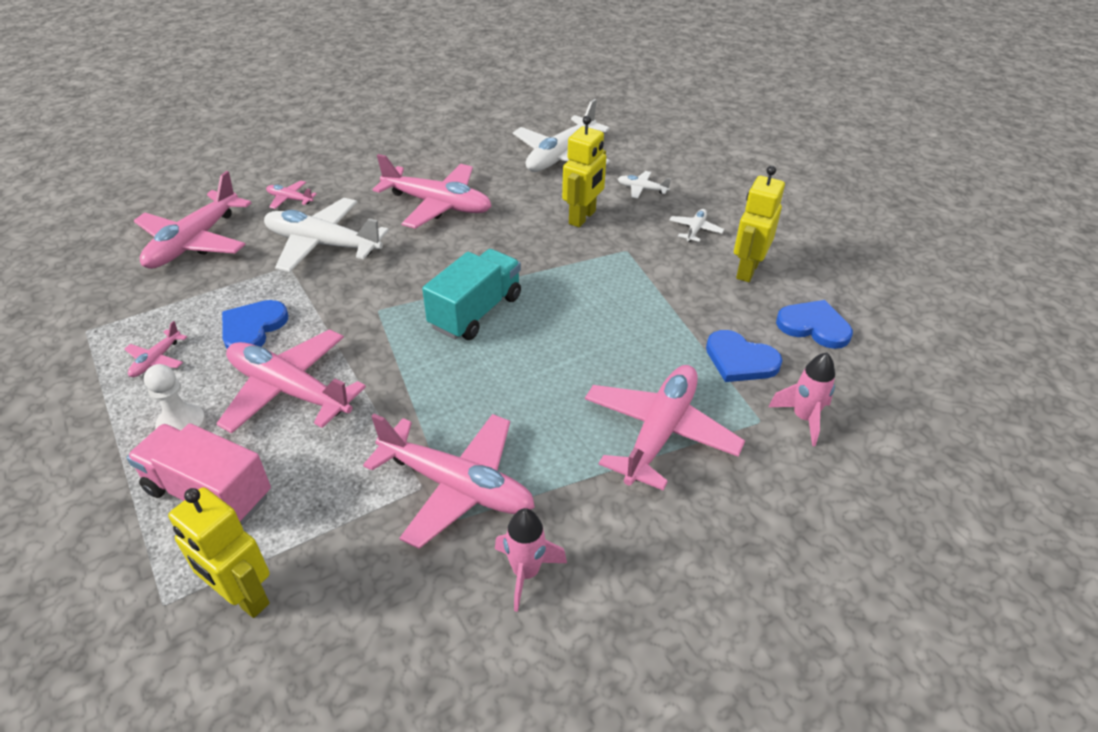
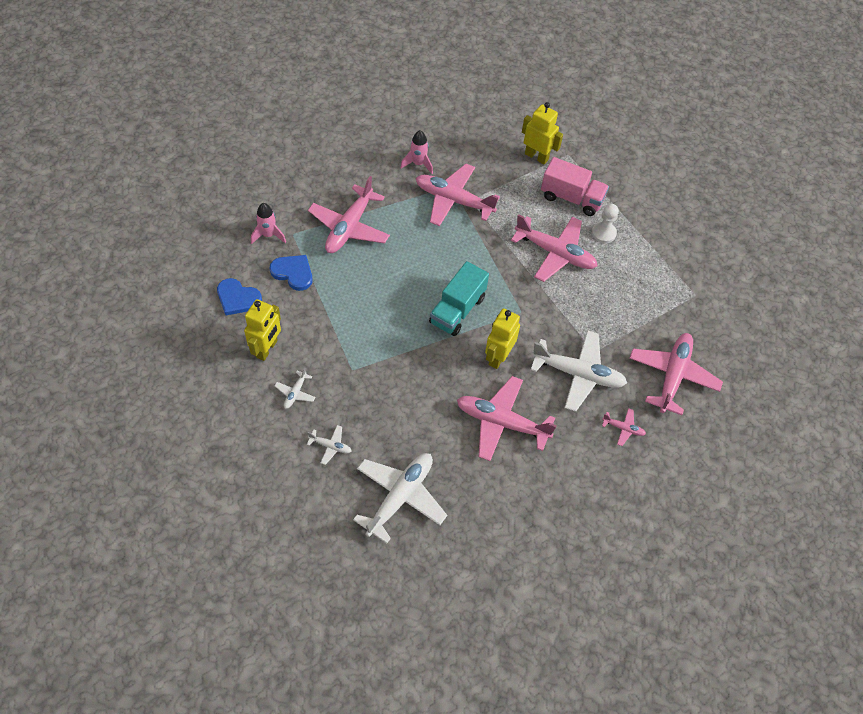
camera: 175 degrees right, 15 degrees up
pink plane [125,321,187,377] -> none
blue heart [222,300,288,349] -> none
yellow robot [562,116,606,227] -> yellow robot moved to [485,308,520,369]

